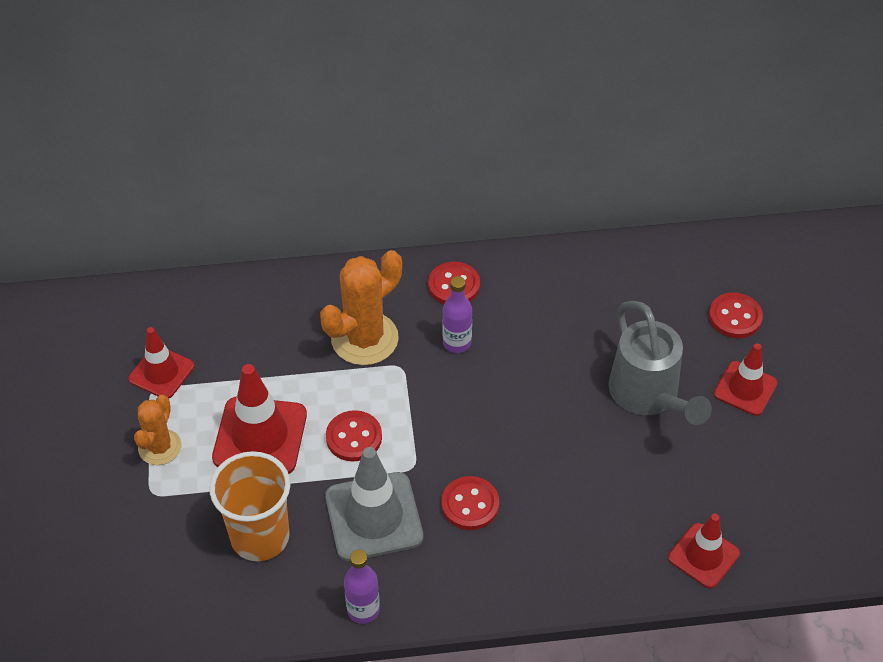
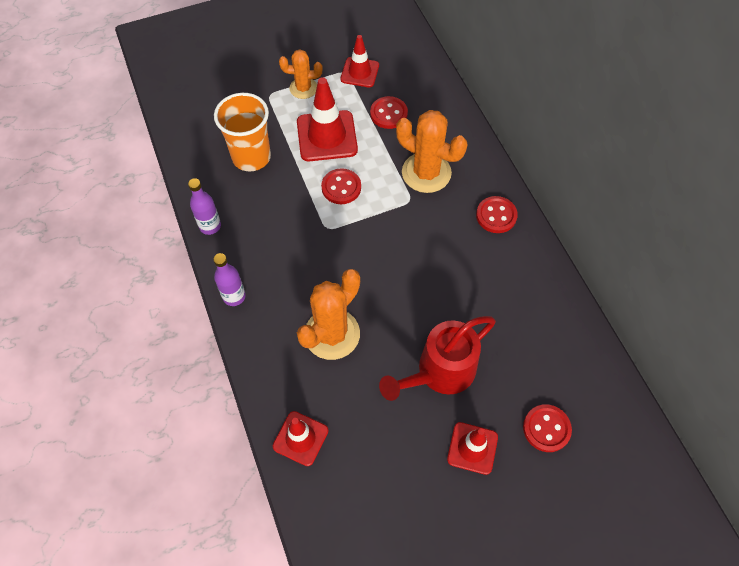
camera: 75 degrees right, 10 degrees up
grey traffic cone [325,447,423,561] -> none
red button [441,476,499,530] -> red button moved to [370,96,408,129]
purple bottle [443,276,472,353] -> purple bottle moved to [213,253,246,306]
grey watering can [609,301,712,425] -> red watering can [379,316,496,401]
none -> orange cactus [297,269,360,360]

